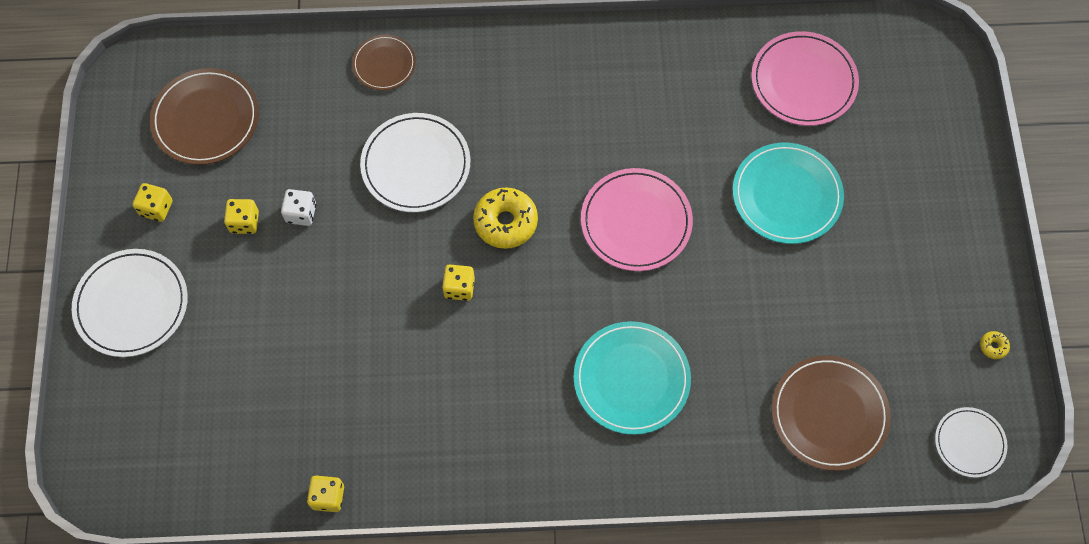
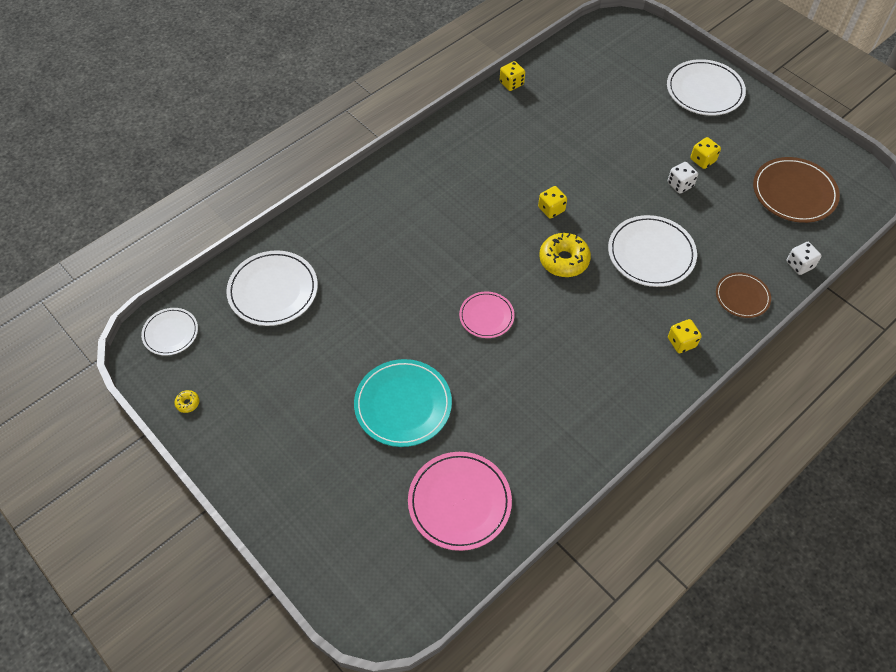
camera: 140 degrees right, 10 degrees down
yellow dice [133,183,172,222] -> yellow dice moved to [668,319,702,353]
turquoise plate [574,321,691,435] -> none
pink plate [581,168,693,271] -> pink plate [459,292,515,338], size x0.60
brown plate [771,355,891,471] -> white plate [226,250,318,326]
none -> white dice [787,242,821,275]

